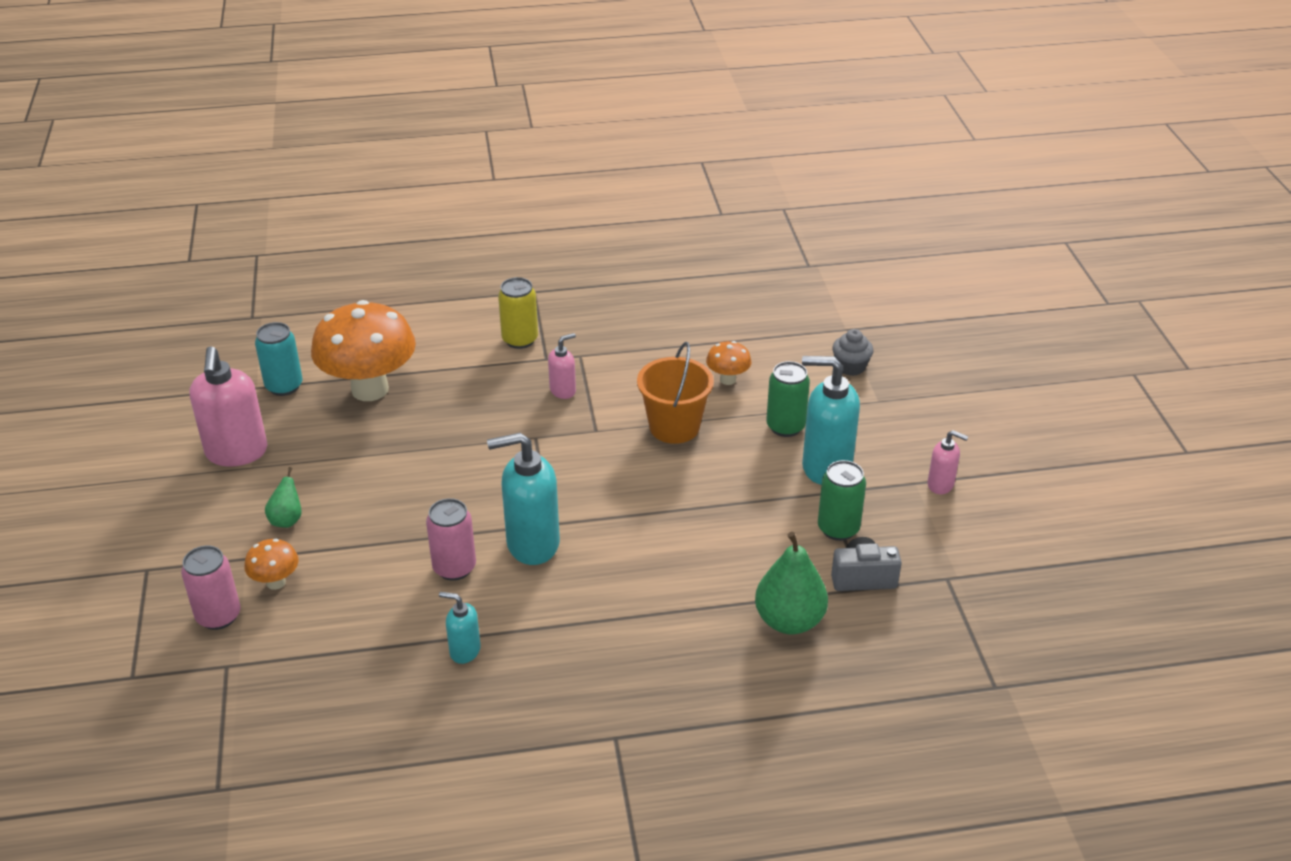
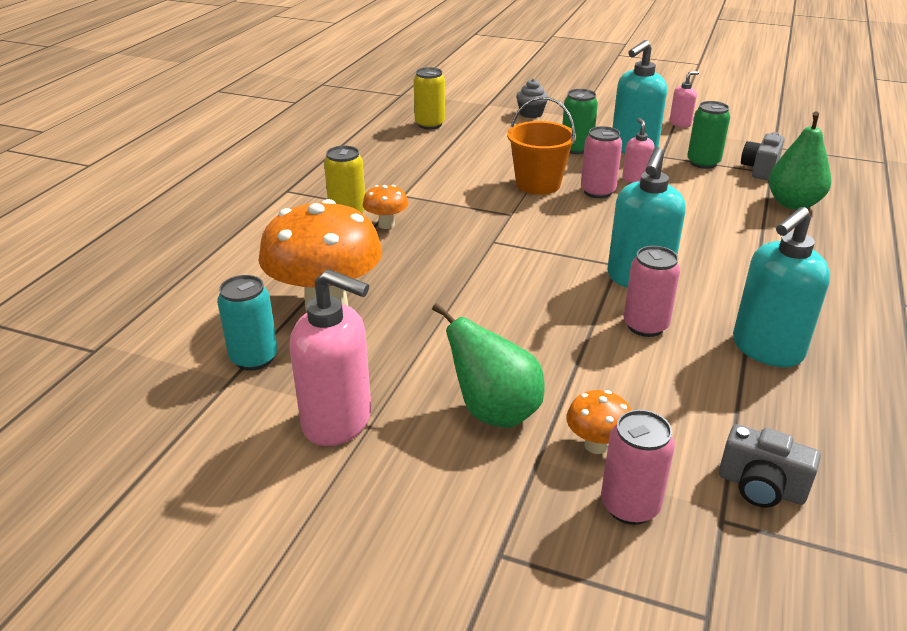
camera: 60 degrees left, 5 degrees down
green pear [265,467,302,528] -> green pear [432,303,545,428], size x1.87
turquoise soap dispenser [439,592,481,664] -> turquoise soap dispenser [733,207,830,367], size x1.93
pink soap dispenser [548,333,576,399] -> pink soap dispenser moved to [622,118,654,183]
orange mushroom [706,341,752,385] -> orange mushroom moved to [363,185,408,229]
none -> yellow can [414,67,445,130]
none -> pink can [581,126,622,198]
none -> grey camera [719,424,821,508]

